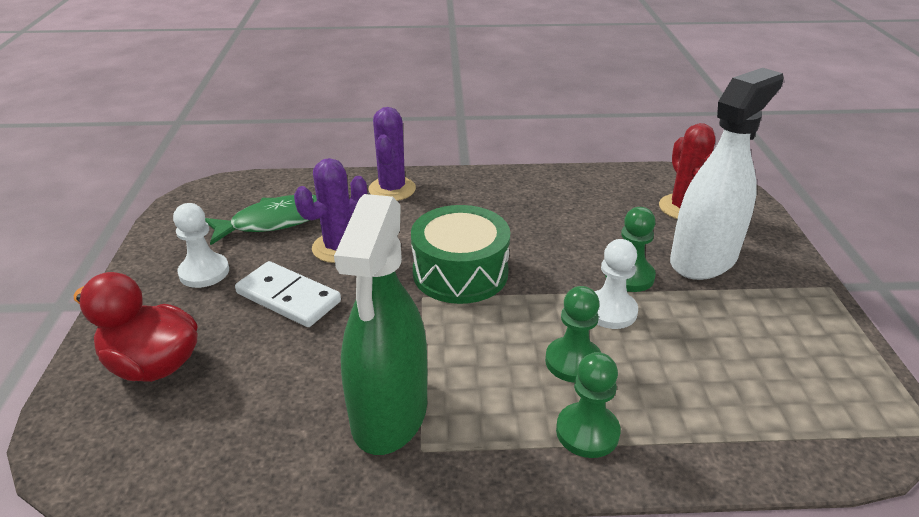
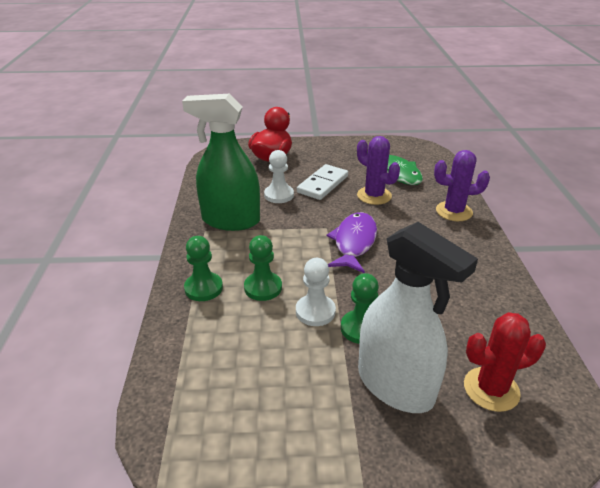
camera: 90 degrees right, 0 degrees up
white pawn [173,203,229,288] -> white pawn moved to [264,150,294,203]
green drum [411,205,510,304] -> purple fish [326,212,377,273]

